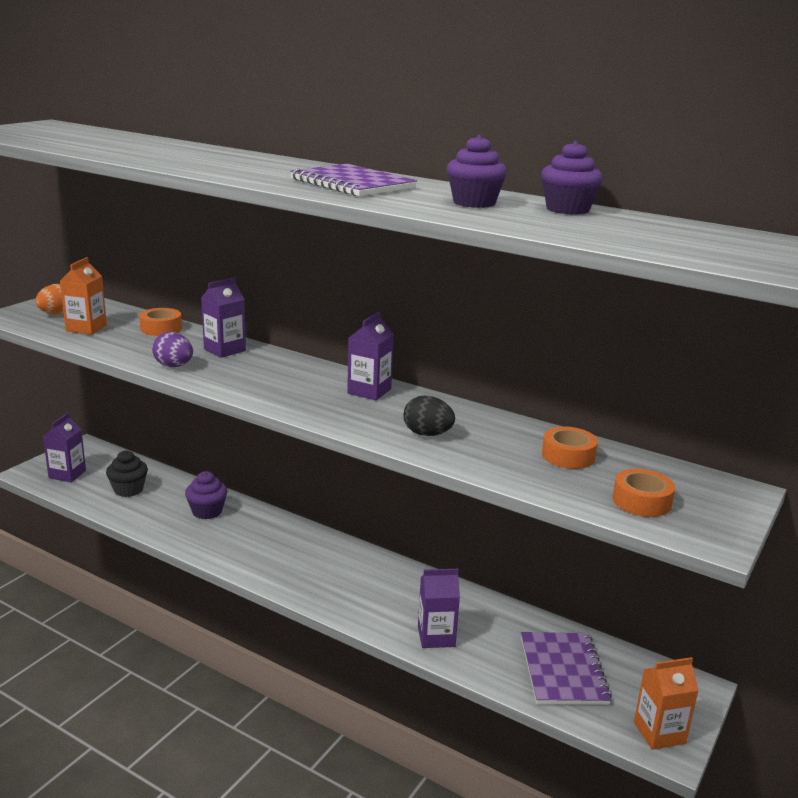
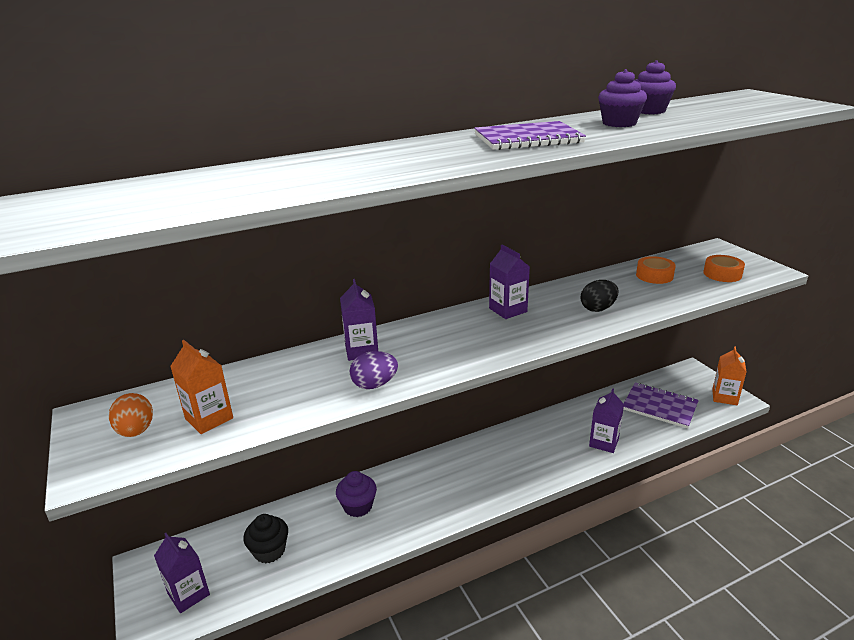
camera: 55 degrees left, 5 degrees up
orange tape [139,308,182,336] -> none

